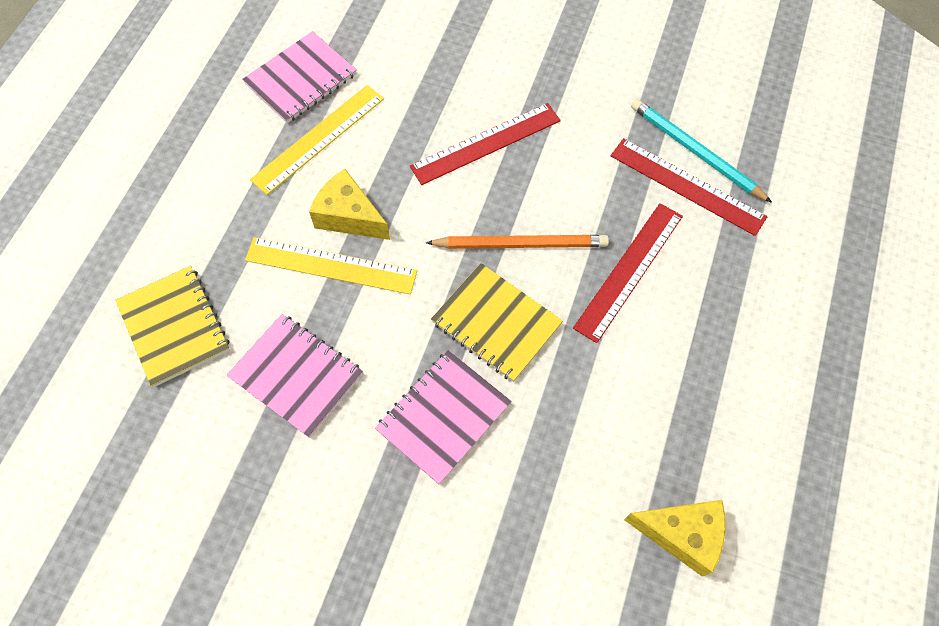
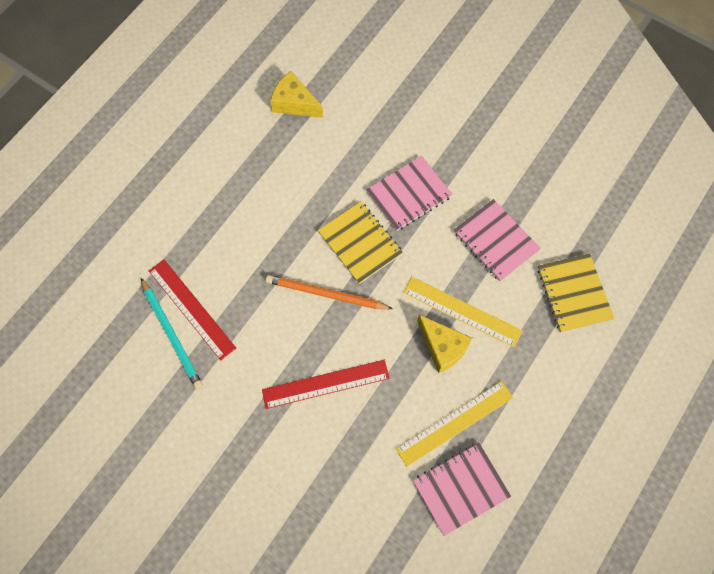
camera: 165 degrees left, 5 degrees up
red ruler [573,203,683,343] -> none

